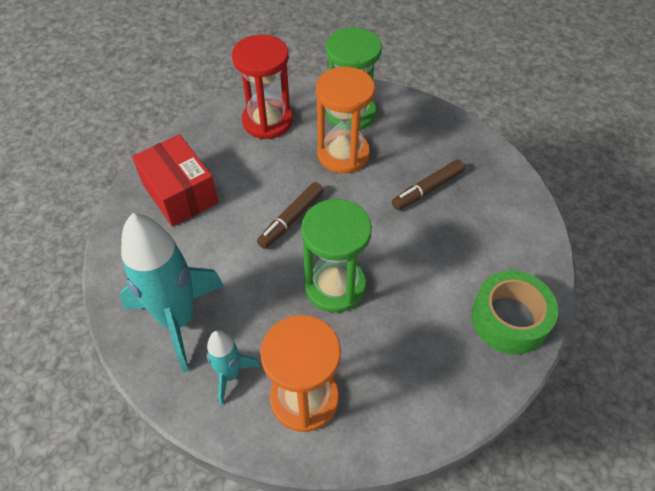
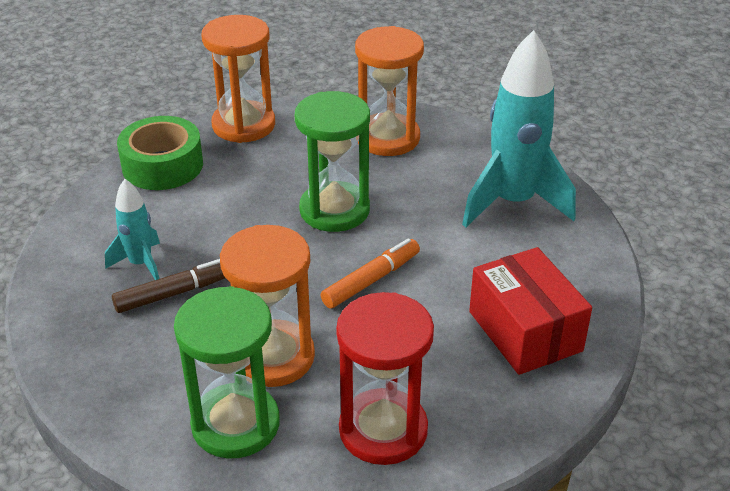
camera: 170 degrees left, 15 degrees down
turquoise rocket [206,330,261,405] -> turquoise rocket moved to [105,179,160,280]
brown marker [257,182,324,249] -> orange marker [321,238,420,309]
none -> orange hourglass [201,15,275,143]

